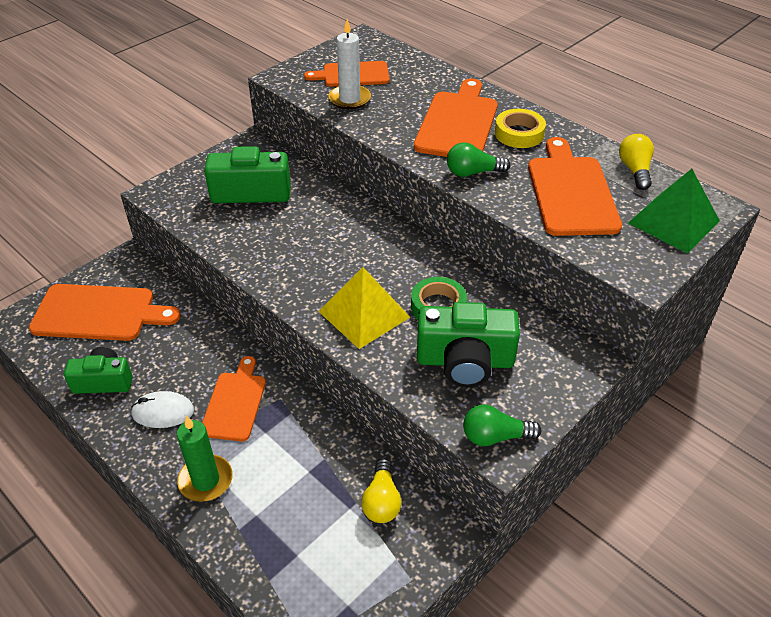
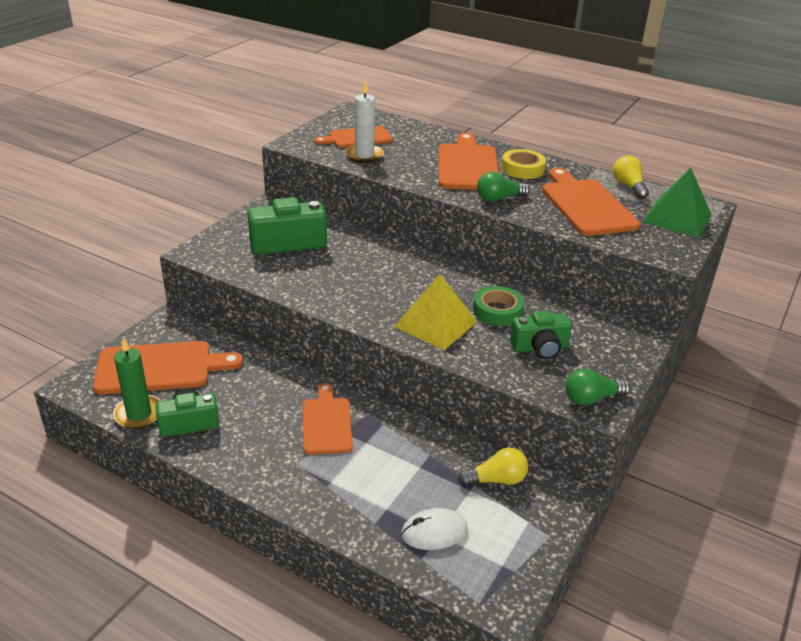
camera: 15 degrees left, 10 degrees down
white mouse [131,391,194,428] -> white mouse moved to [401,508,468,550]
green candle [177,416,233,502] -> green candle moved to [113,337,161,429]
yellow light bulb [361,458,401,523] -> yellow light bulb turned 90 degrees counterclockwise [458,448,528,487]
green camera [417,302,520,387] -> green camera [510,311,572,359], size x0.65

